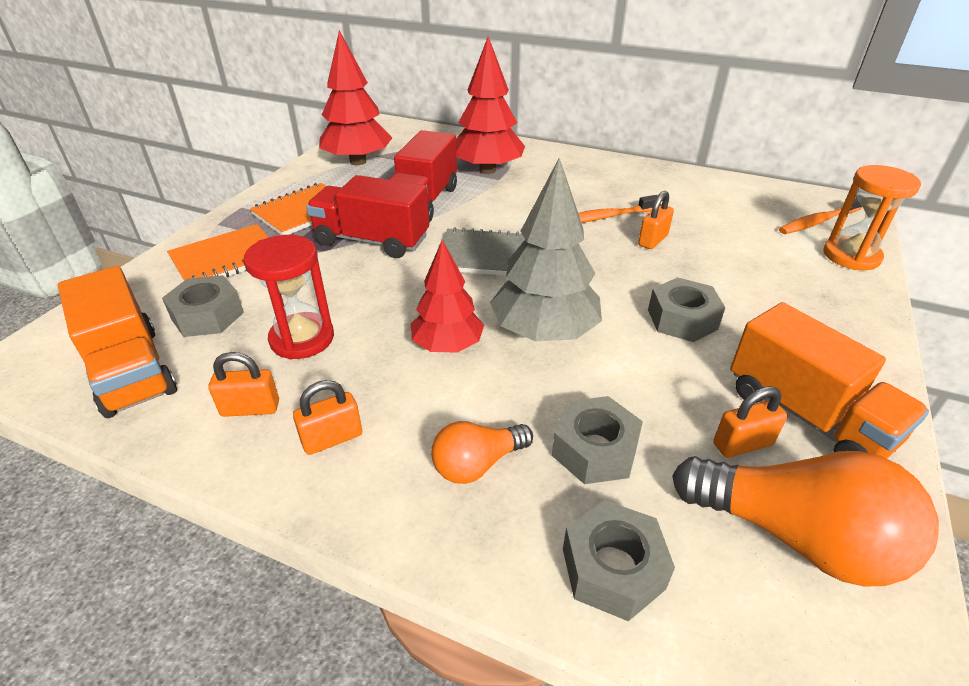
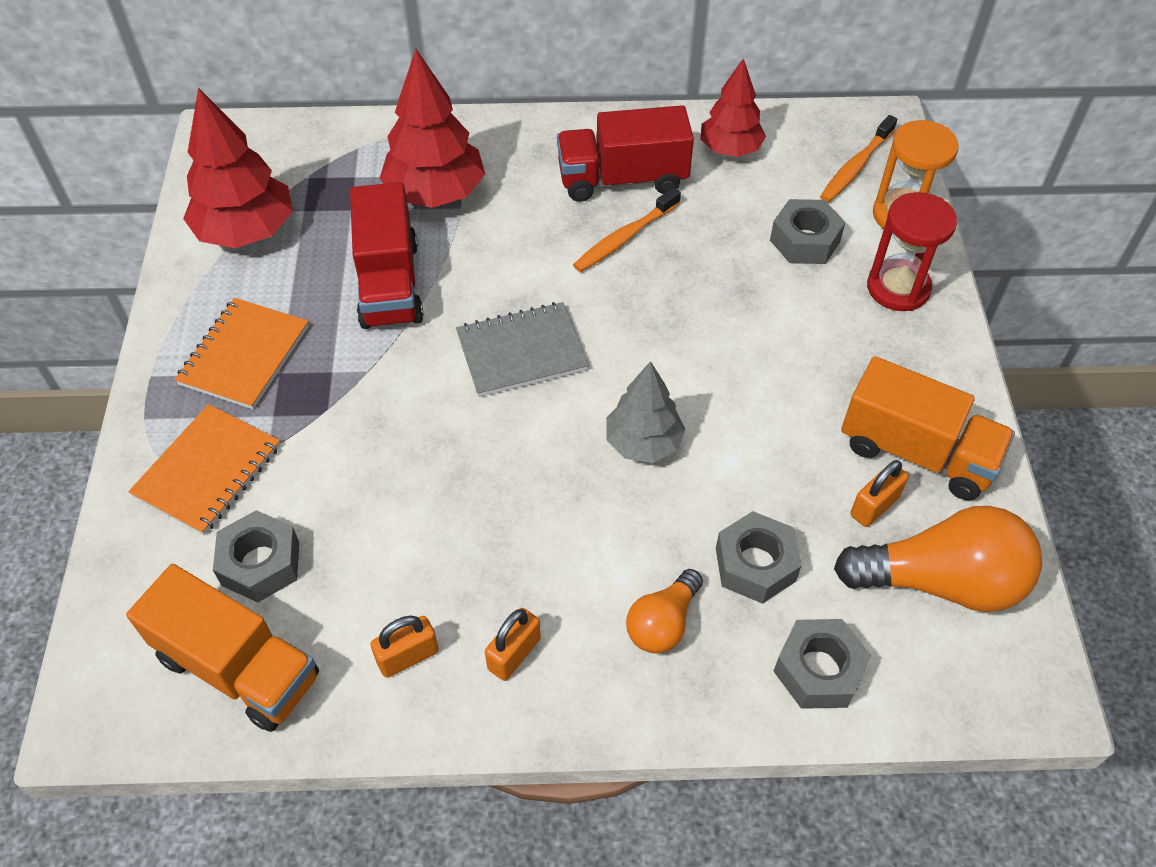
camera: 25 degrees left, 15 degrees up
red hourglass [244,235,334,359] -> red hourglass moved to [867,192,957,311]
red truck [306,175,429,258] -> red truck moved to [557,105,694,202]
red tree [411,240,484,353] -> red tree moved to [700,59,766,157]
grey tree [490,158,602,341] -> grey tree [606,361,686,463], size x0.65
orange padlock [638,191,674,249] -> none
grey nut [648,277,726,342] -> grey nut moved to [770,199,846,264]

